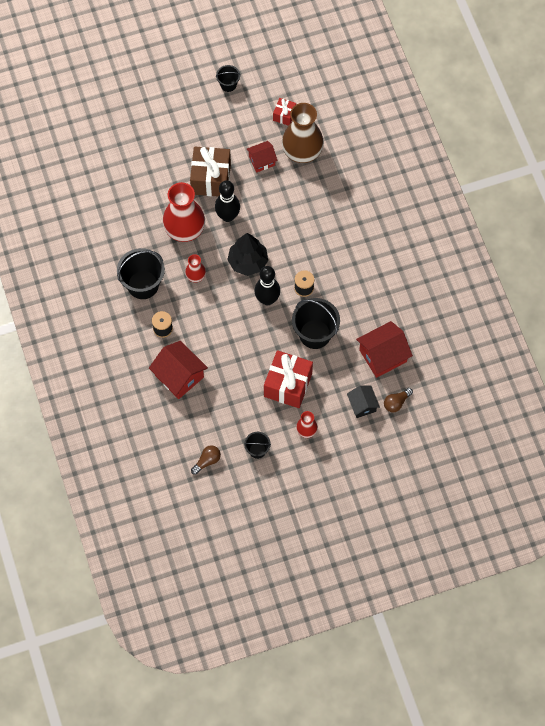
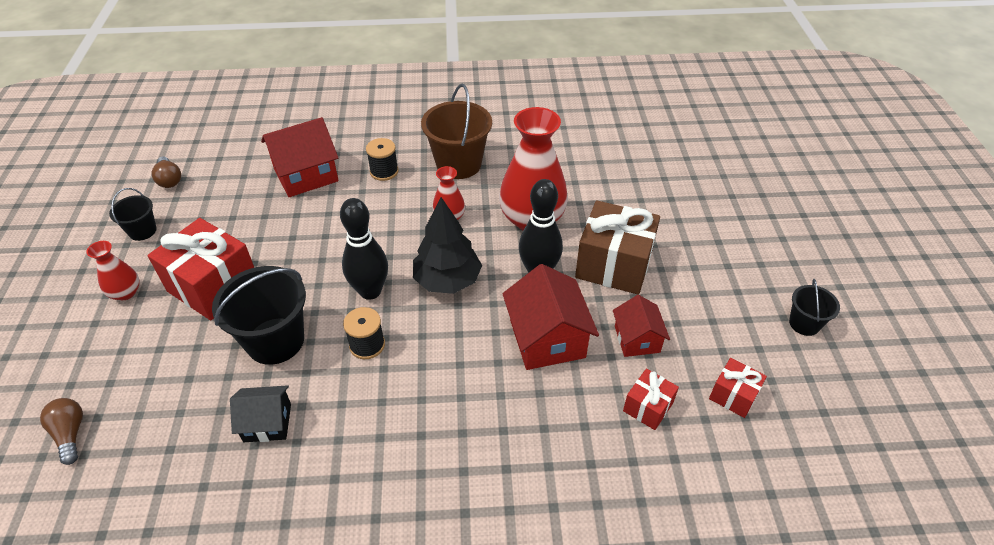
camera: 105 degrees right, 20 degrees down
black bucket [117,248,165,299] -> brown bucket [421,84,492,179]
brown vase [282,103,324,163] -> red gift [623,369,679,430]
black house [347,385,380,418] -> black house moved to [230,385,291,442]
red house [356,321,413,378] -> red house moved to [502,264,599,370]

